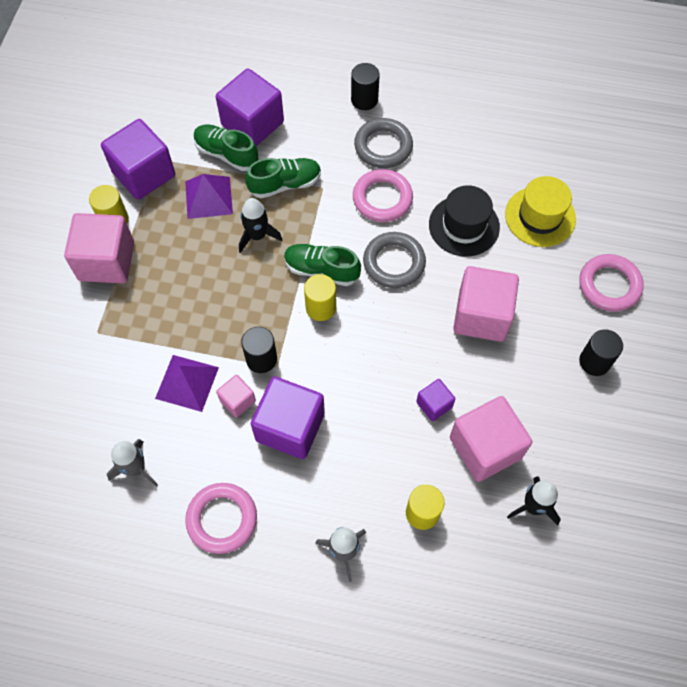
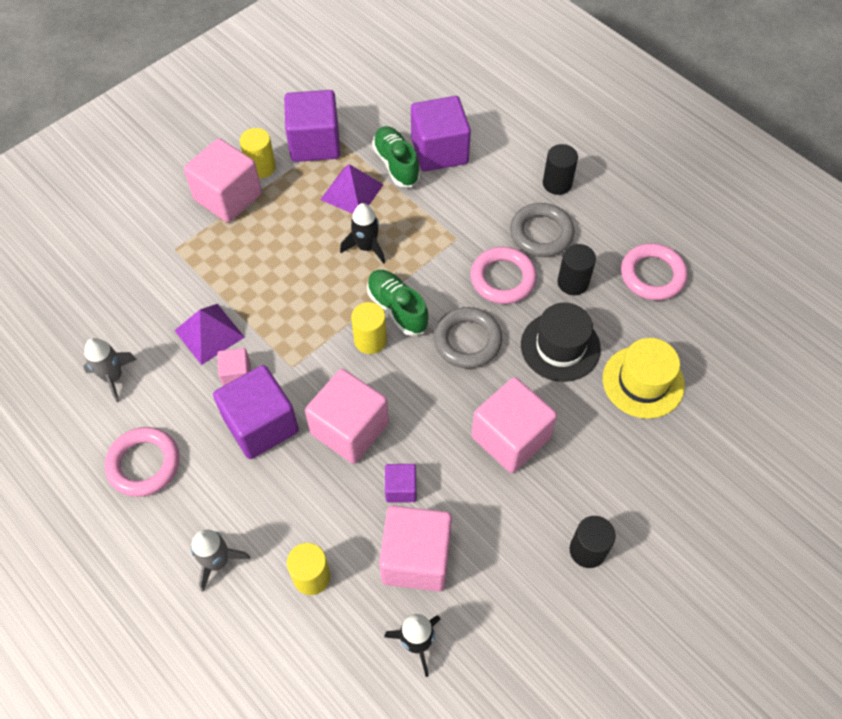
camera: 35 degrees right, 5 degrees down
black cylinder [241,327,277,373] -> black cylinder moved to [557,244,596,295]
green shoe [245,158,321,198] -> none
pink ring [580,254,644,312] -> pink ring moved to [621,243,688,300]
none -> pink cube [305,369,389,464]

